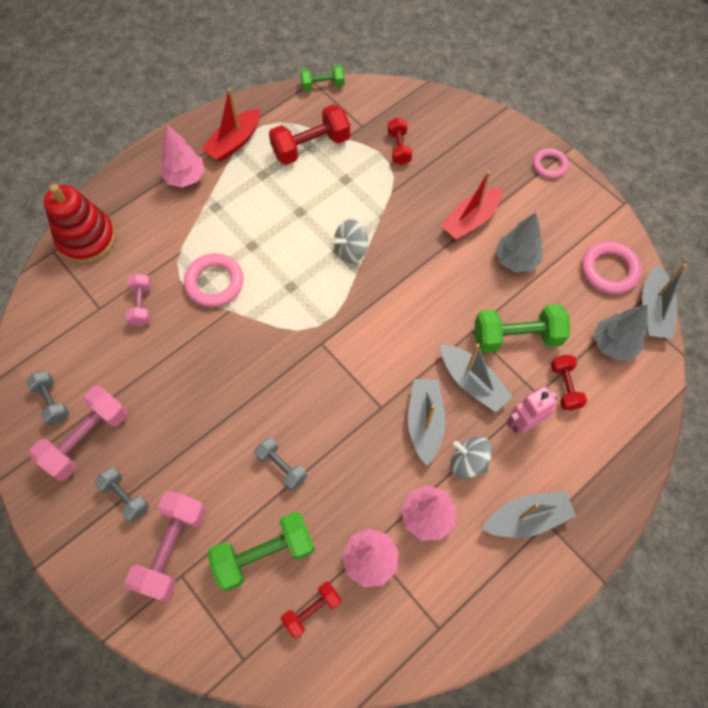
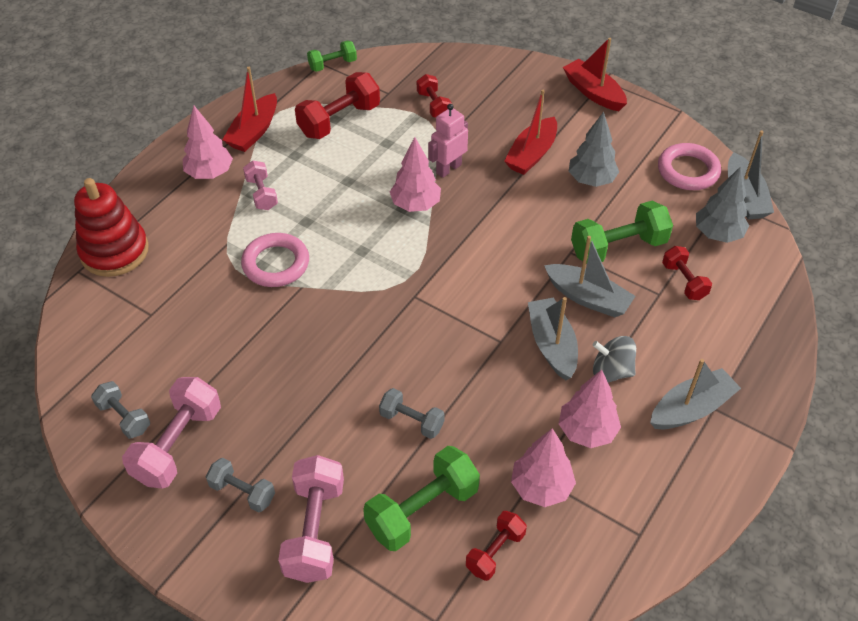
camera: 15 degrees left, 15 degrees down
pink dumbbell [126,273,152,326] -> pink dumbbell moved to [243,160,278,210]
grey spinning top [334,219,368,263] -> pink tree [390,137,441,212]
pink robot [506,386,558,434] -> pink robot moved to [428,104,468,178]
pink ring [533,148,569,179] -> red boat [563,38,627,111]

